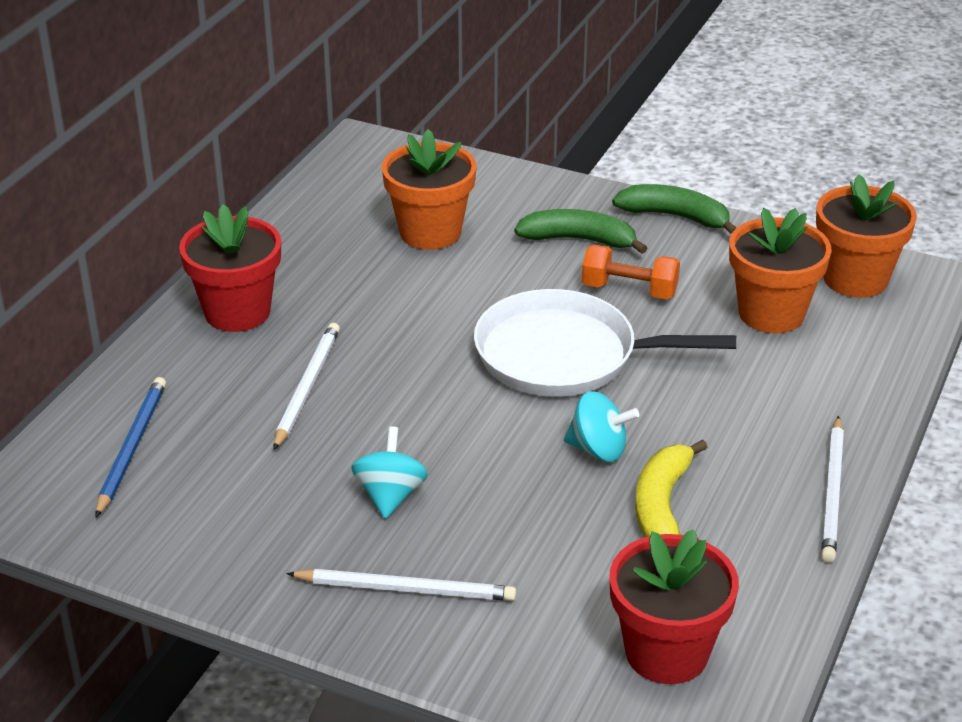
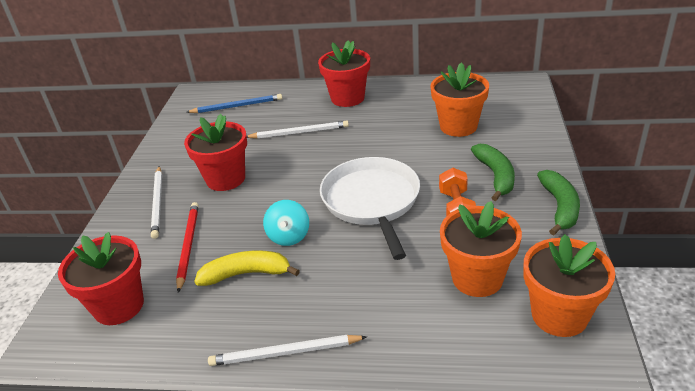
camera: 75 degrees right, 0 degrees up
turquoise spinning top [351,426,428,519] -> red flower pot [184,114,247,191]
none -> red pencil [176,202,199,293]

